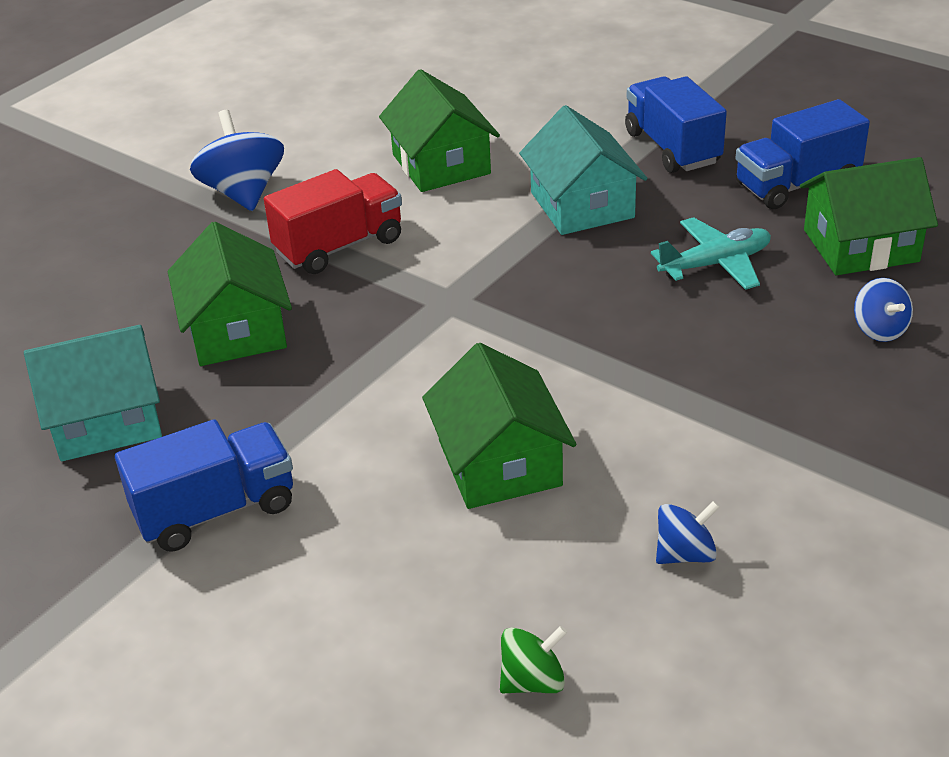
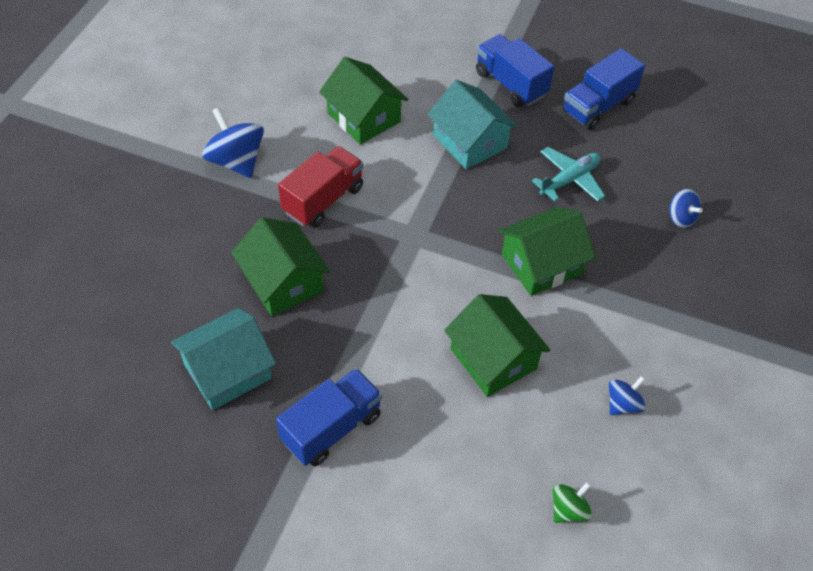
camera: 20 degrees left, 15 degrees up
green house [800,157,938,275] -> green house moved to [498,207,596,296]

